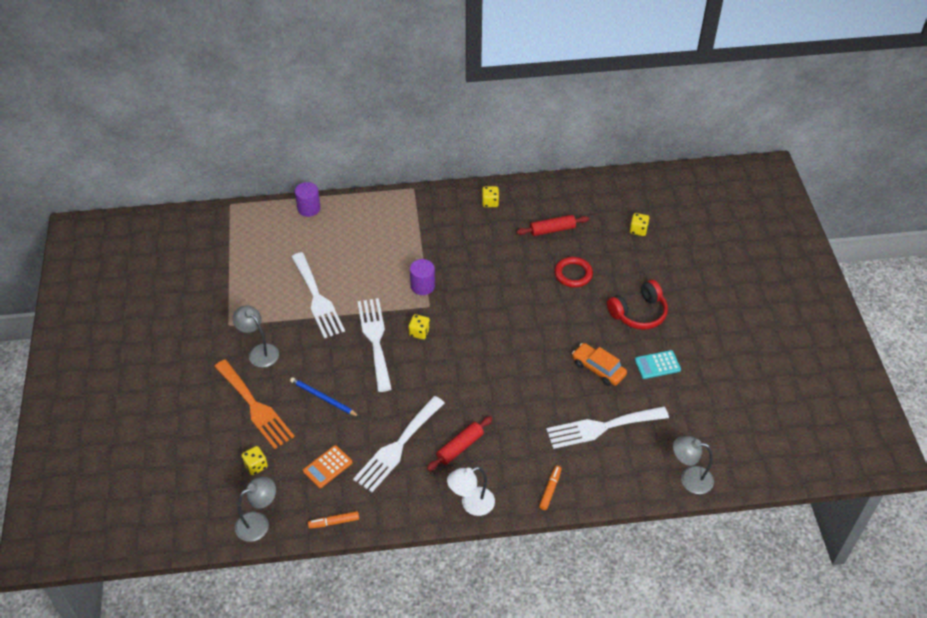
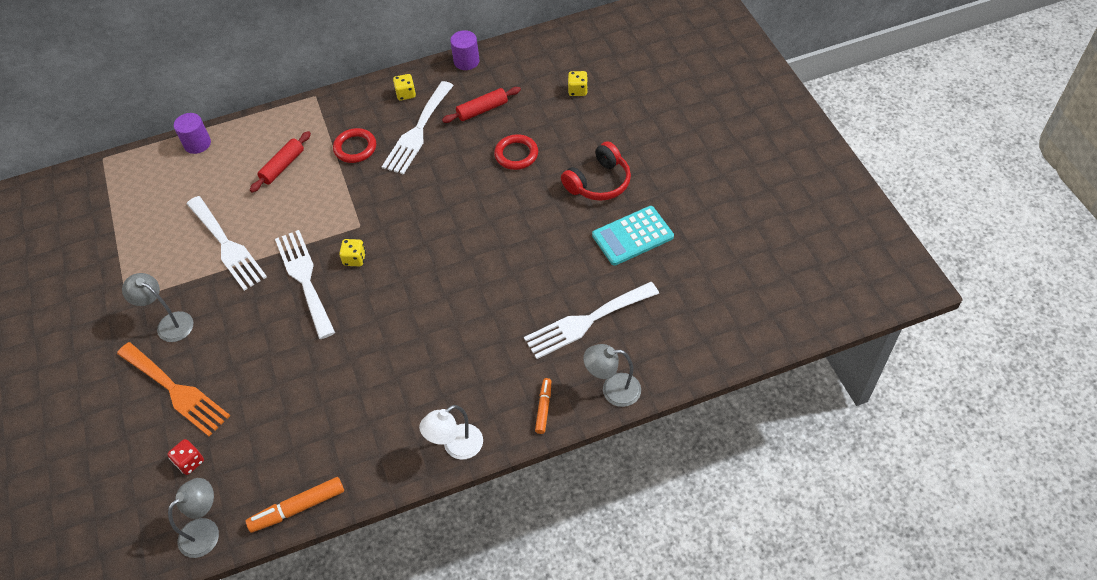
camera: 10 degrees left, 5 degrees up
yellow dice [241,446,268,475] -> red dice [167,439,204,475]
blue pencil [290,377,360,417] -> none
orange calculator [303,445,353,488] -> none
orange marker [308,511,359,529] -> orange marker [246,477,344,533], size x1.59
white fork [353,396,445,492] -> white fork moved to [382,81,454,175]
purple cylinder [410,259,435,295] -> purple cylinder moved to [450,30,480,70]
red rolling pin [427,416,493,471] -> red rolling pin moved to [250,131,311,193]
orange car [572,343,627,386] -> none
turquoise calculator [635,350,681,379] -> turquoise calculator [592,206,674,266], size x1.52
grey lamp [673,436,714,494] -> grey lamp moved to [583,344,641,407]
none -> red ring [333,128,376,163]

